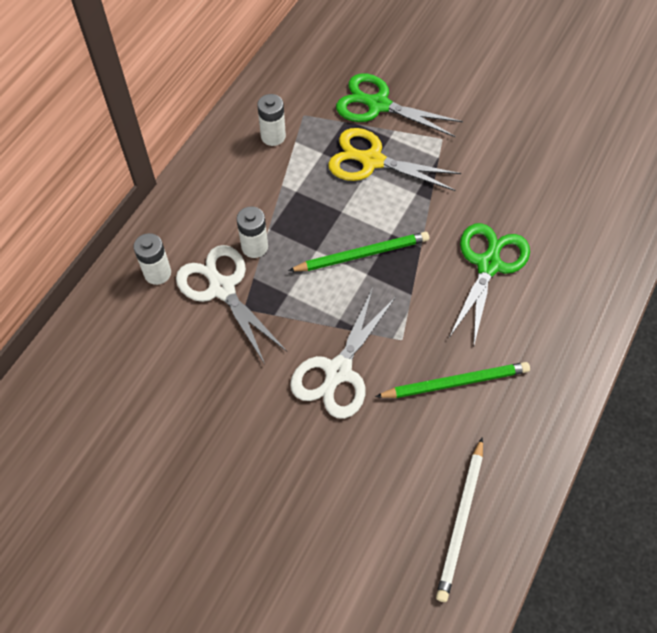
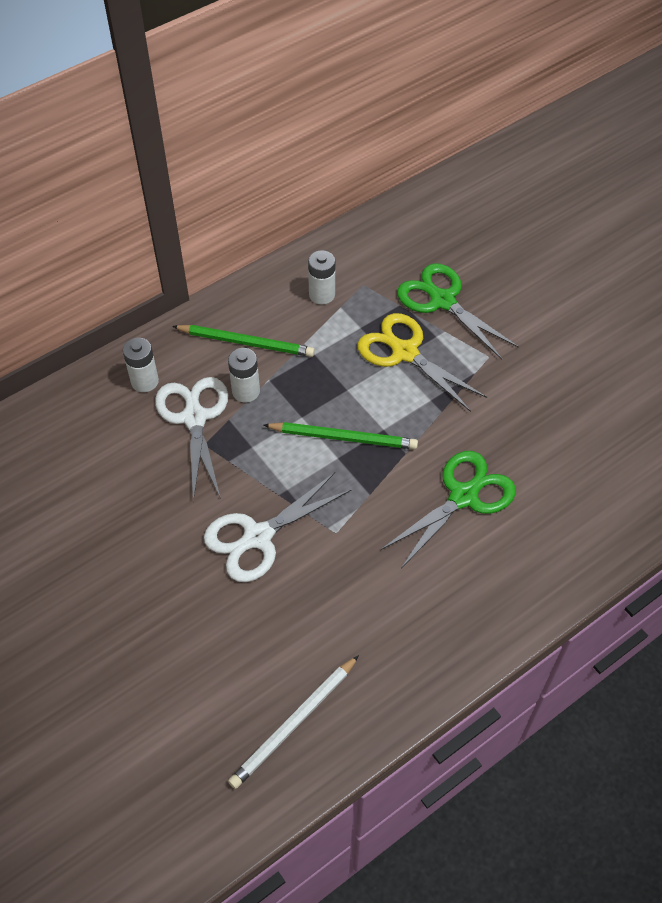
camera: 25 degrees right, 5 degrees down
green pencil [375,362,530,398] -> green pencil moved to [172,325,315,357]

